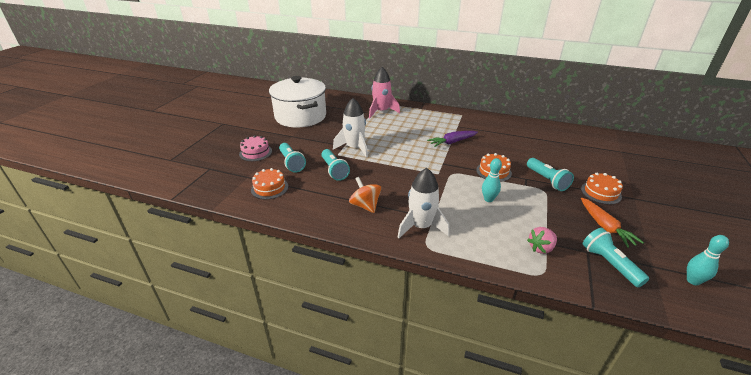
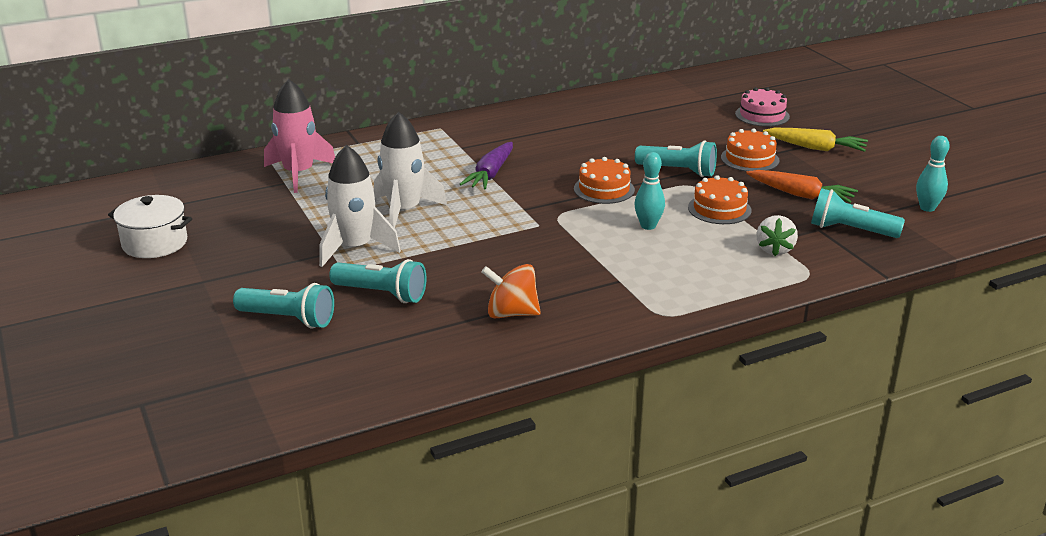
camera: 45 degrees left, 5 degrees down
pink cake [239,135,272,161] -> pink cake moved to [735,87,790,126]
orange cake [251,168,288,199] -> orange cake moved to [688,175,751,224]
white pot [269,76,326,127] -> white pot [108,195,192,258], size x0.52
white rocket [398,168,449,238] -> white rocket moved to [374,112,447,228]
pink strawberry [527,227,557,254] -> white strawberry [757,215,798,256]
none -> yellow carrot [763,128,868,152]

